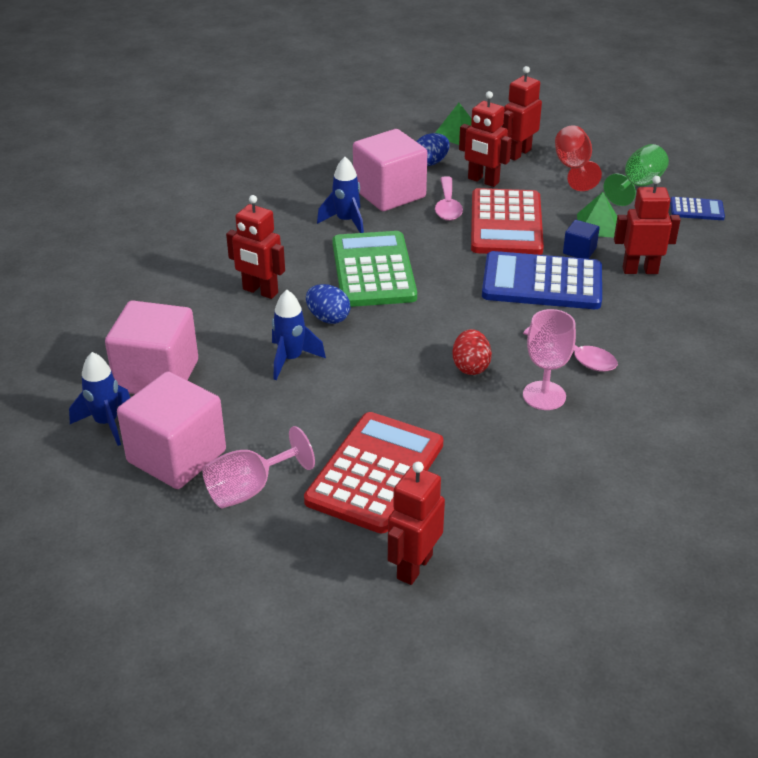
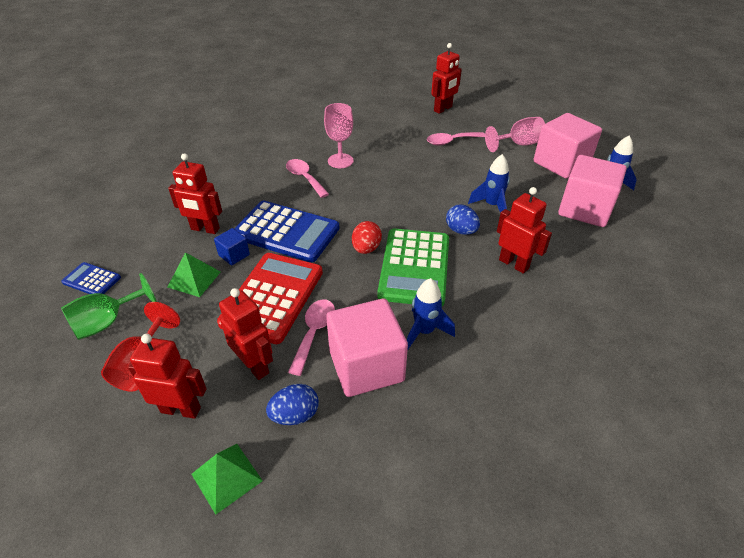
camera: 165 degrees left, 5 degrees up
red calculator [304,412,443,533] -> pink spoon [427,132,485,146]
red egg [452,329,492,375] -> red egg moved to [352,221,382,254]
red robot [502,66,542,161] -> red robot turned 135 degrees counterclockwise [128,334,207,419]

